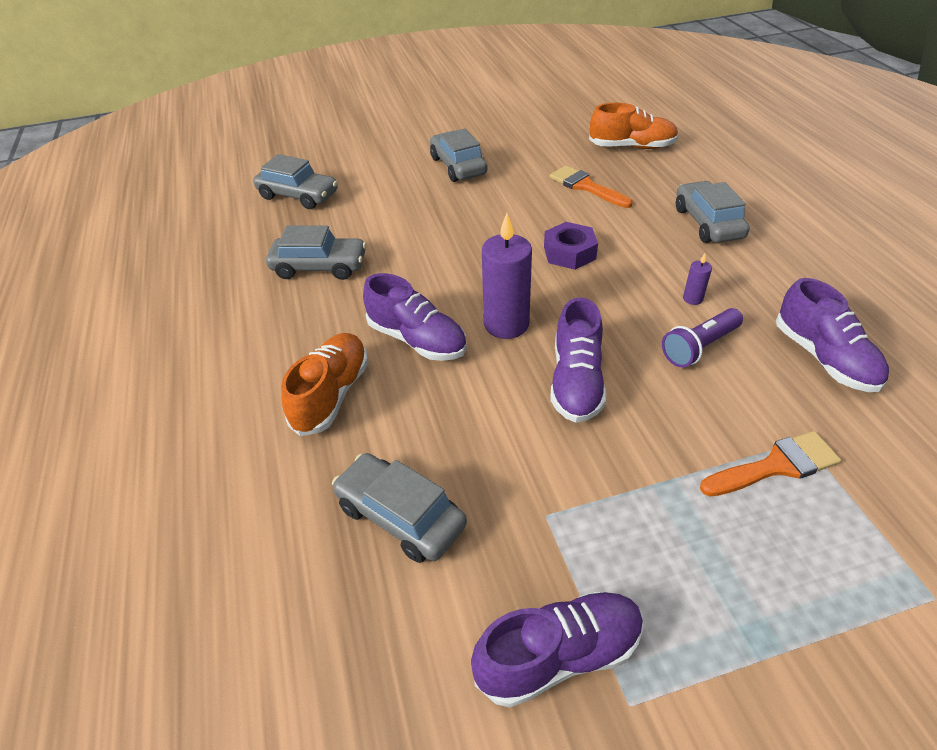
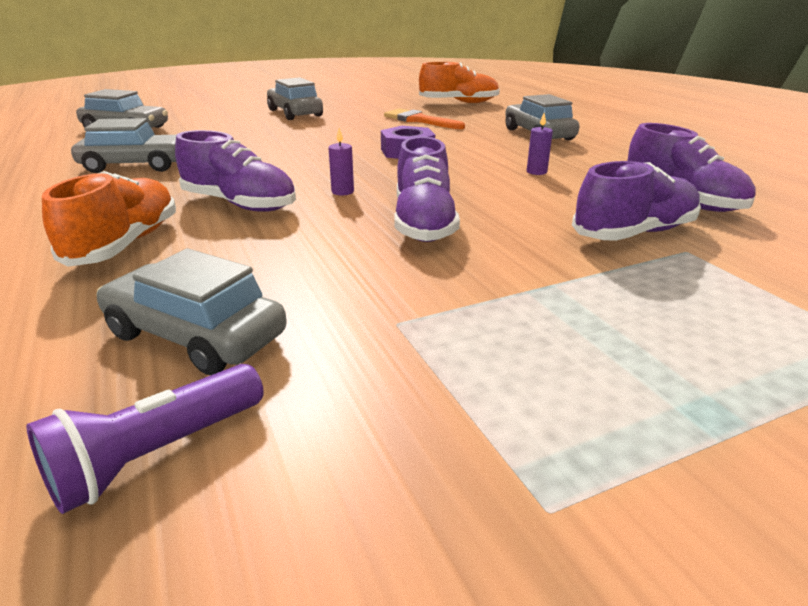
camera: 10 degrees left, 15 degrees down
purple shoe [471,591,644,708] -> purple shoe moved to [572,161,701,241]
purple candle [482,213,532,339] -> purple candle [329,128,354,195], size x0.45
purple flashlight [662,308,743,367] -> purple flashlight moved to [26,364,264,514]
orange brush [700,431,841,497] -> none

